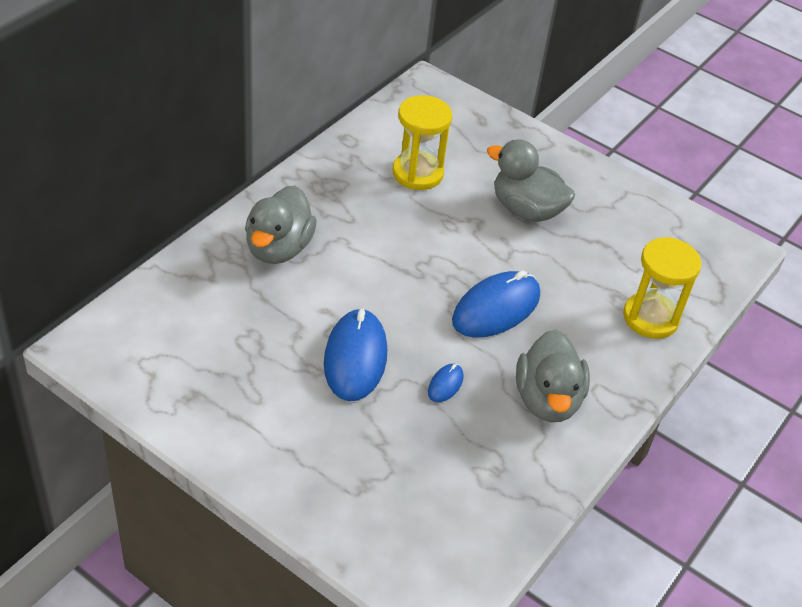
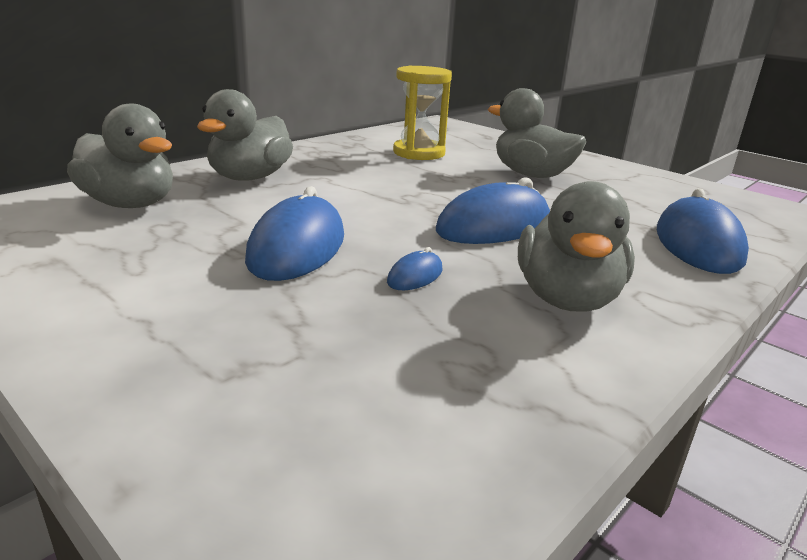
camera: 10 degrees right, 20 degrees down
yellow hourglass [623,237,702,339] -> blue mouse [657,188,749,274]
none -> grey duck [67,104,173,208]

